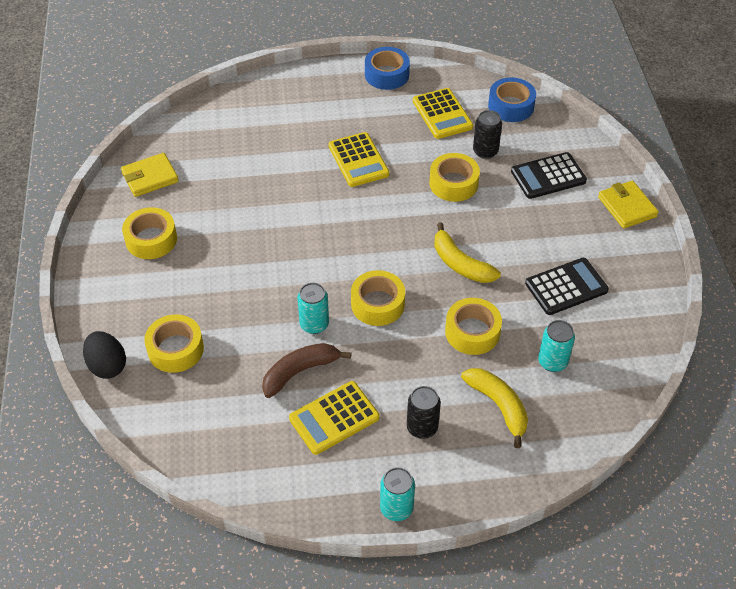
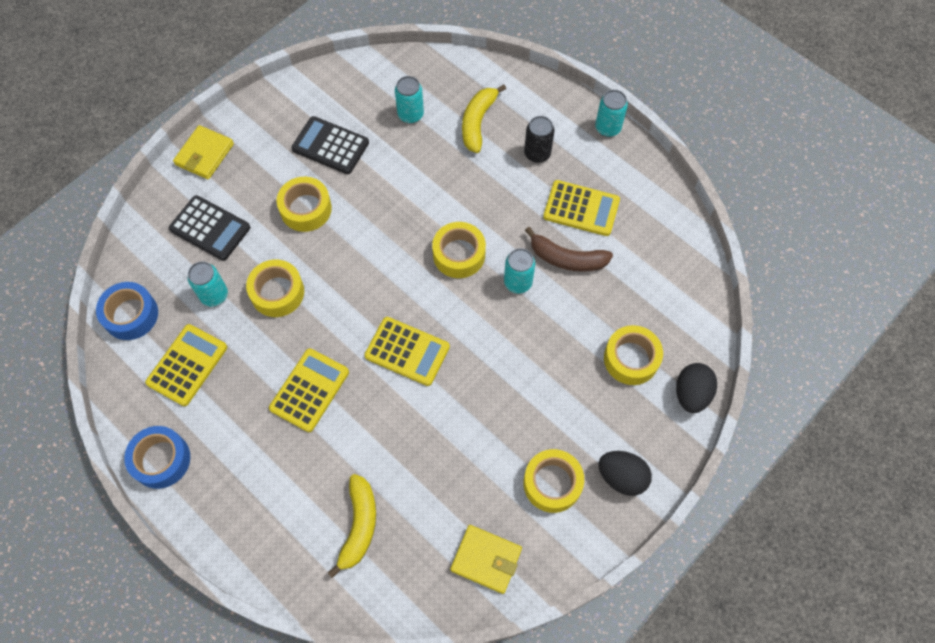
camera: 130 degrees left, 15 degrees up
yellow banana [434,223,501,283] -> yellow banana moved to [327,474,376,578]
yellow tape [445,298,502,355] -> yellow tape moved to [277,177,332,232]
black can [473,110,502,159] -> turquoise can [188,262,228,307]
none -> yellow calculator [364,317,450,386]
none -> black egg [598,451,652,496]

